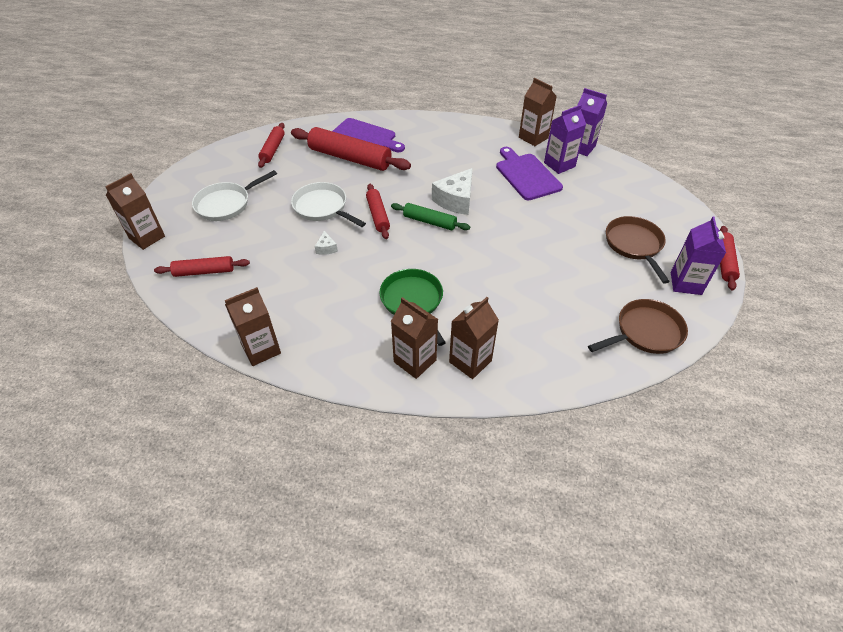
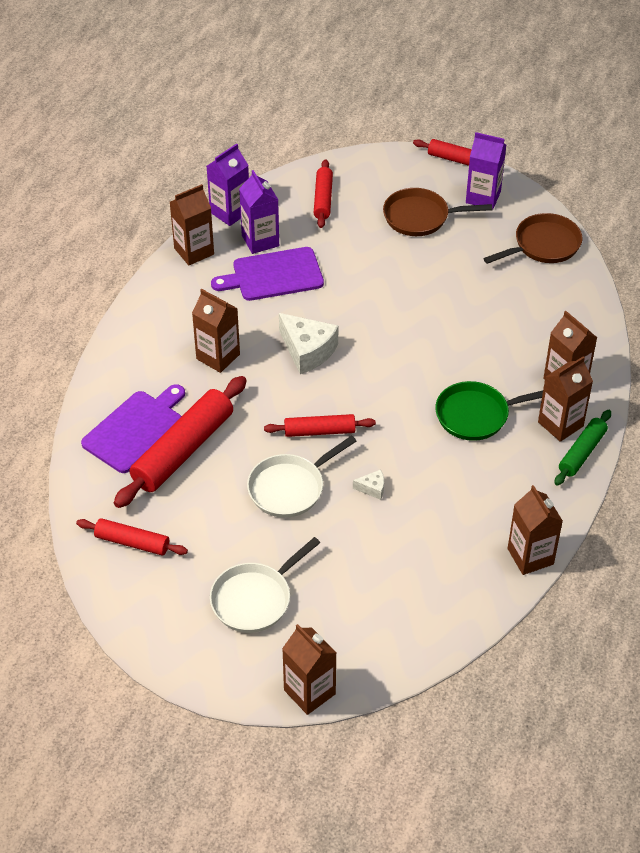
camera: 80 degrees left, 0 degrees up
red rolling pin [154,256,250,277] -> red rolling pin moved to [314,159,333,228]
white pan [192,170,277,221] -> white pan turned 75 degrees clockwise [210,537,320,633]
green rolling pin [391,203,470,230] -> green rolling pin moved to [555,410,611,486]
brown pan [588,299,688,354] -> brown pan turned 75 degrees clockwise [483,213,583,264]
none -> brown carton [192,289,240,373]

